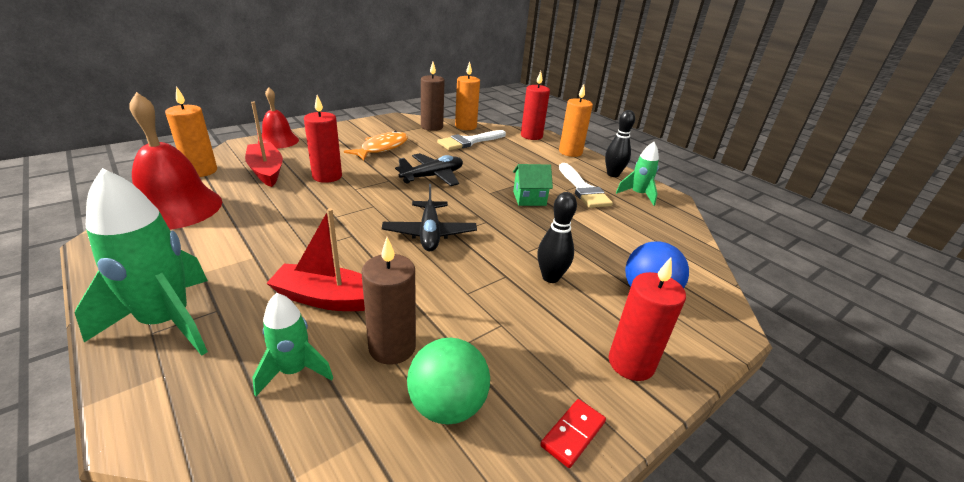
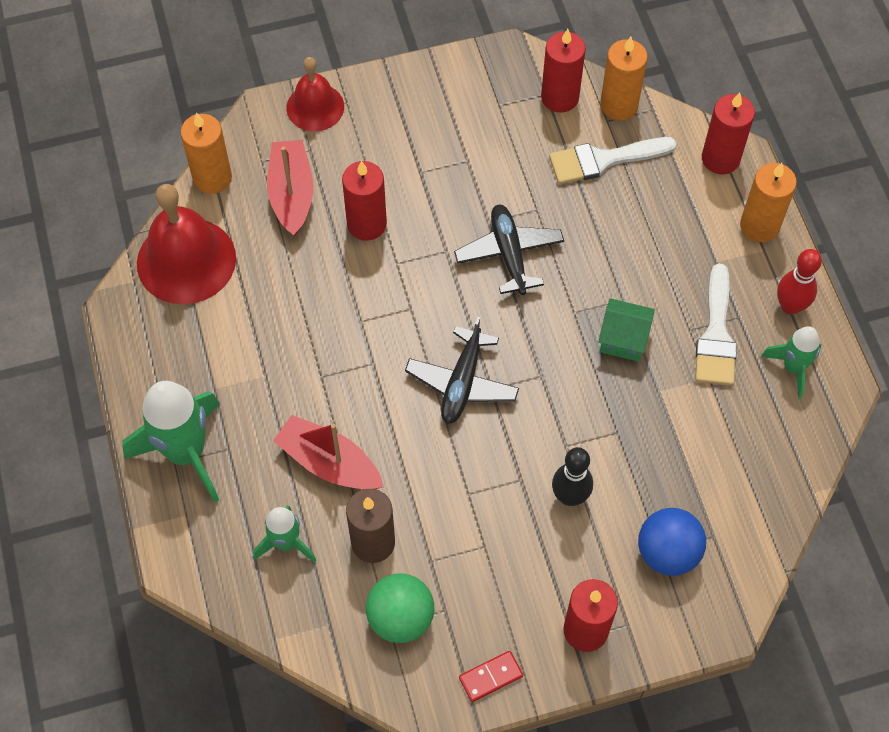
camera: 25 degrees right, 30 degrees up
orange fish [344,131,408,160] -> none
black plane [395,153,463,186] -> black plane turned 90 degrees counterclockwise [454,205,564,295]
brown candle [421,62,445,131] -> red candle [541,29,586,113]
black bowling pin [605,110,635,177] -> red bowling pin [777,249,822,315]

